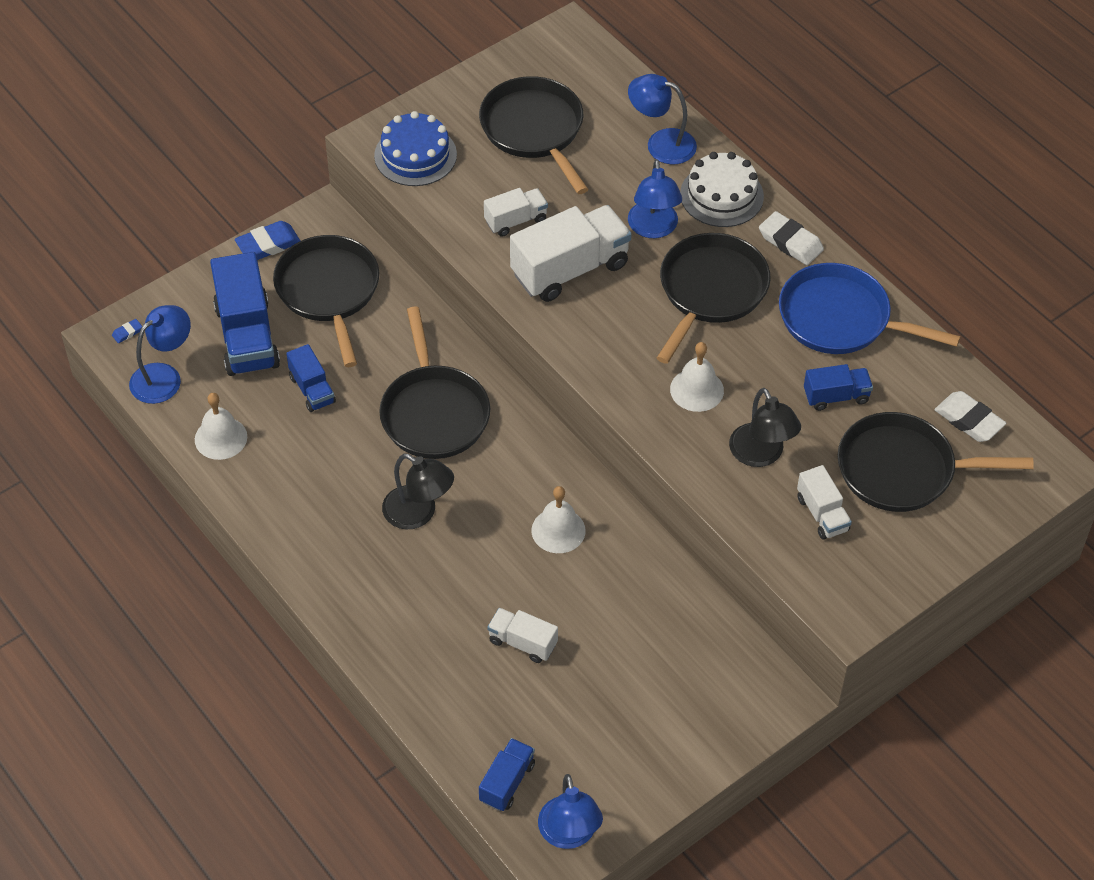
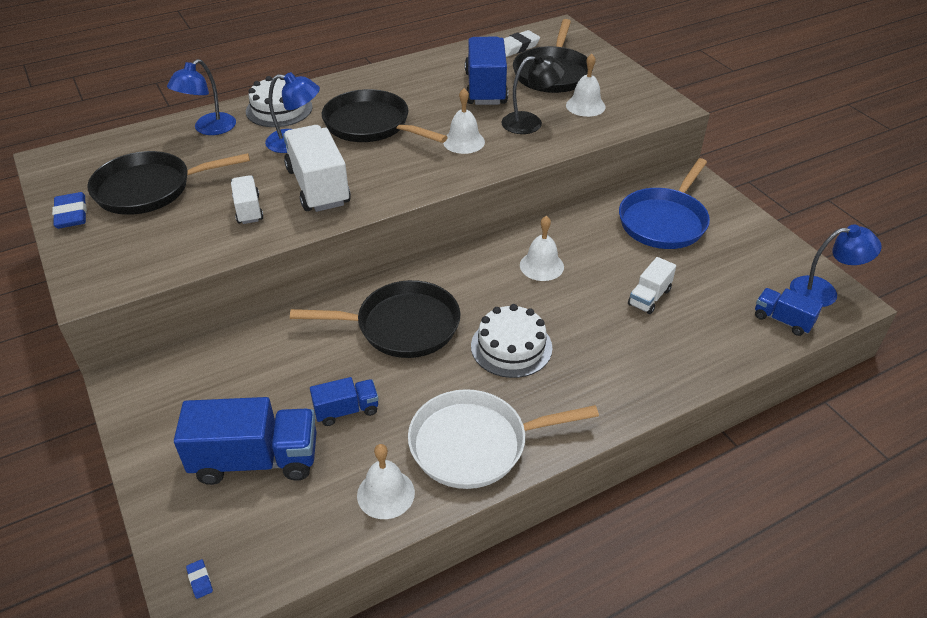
camera: 80 degrees left, 10 degrees down
blue lamp [129,305,191,404] -> none
blue eraser [235,221,300,260] -> blue eraser moved to [52,192,87,229]
black pan [273,235,379,367] -> none
blue cake [374,111,457,186] -> none
black lamp [382,454,454,529] -> white cake [471,304,552,378]
white eraser [759,211,824,265] -> none
blue pan [779,263,961,354] -> blue pan moved to [619,158,710,249]
white truck [797,465,852,540] -> white bell [566,54,606,117]
blue truck [804,364,873,411] -> blue truck [465,37,508,105], size x1.87
none -> white pan [408,389,599,489]

